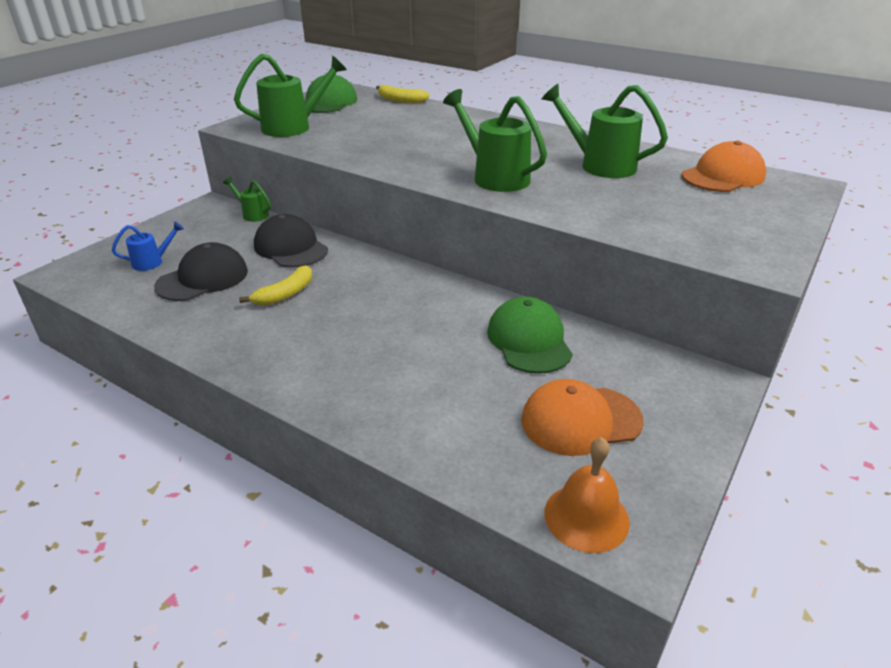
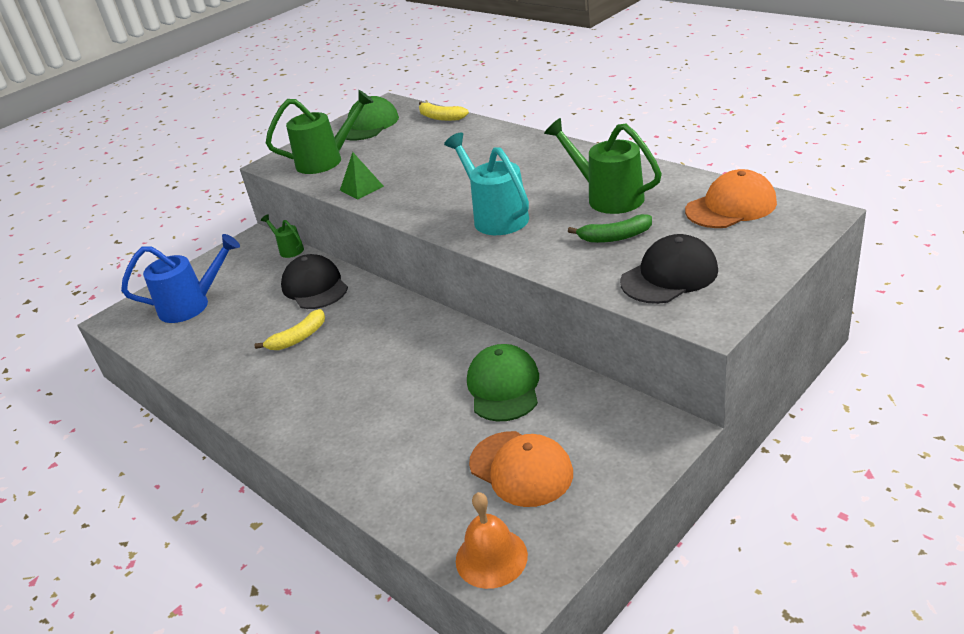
camera: 15 degrees right, 0 degrees up
blue watering can [112,221,184,271] -> blue watering can [121,234,240,323], size x1.89
black cap [154,242,248,301] -> black cap moved to [620,234,718,304]
green watering can [443,89,547,192] -> turquoise watering can [444,132,529,235]
orange cap [521,379,644,456] -> orange cap turned 135 degrees counterclockwise [469,431,573,507]
none -> green pyramid [340,152,384,200]
none -> green banana [568,214,652,243]

